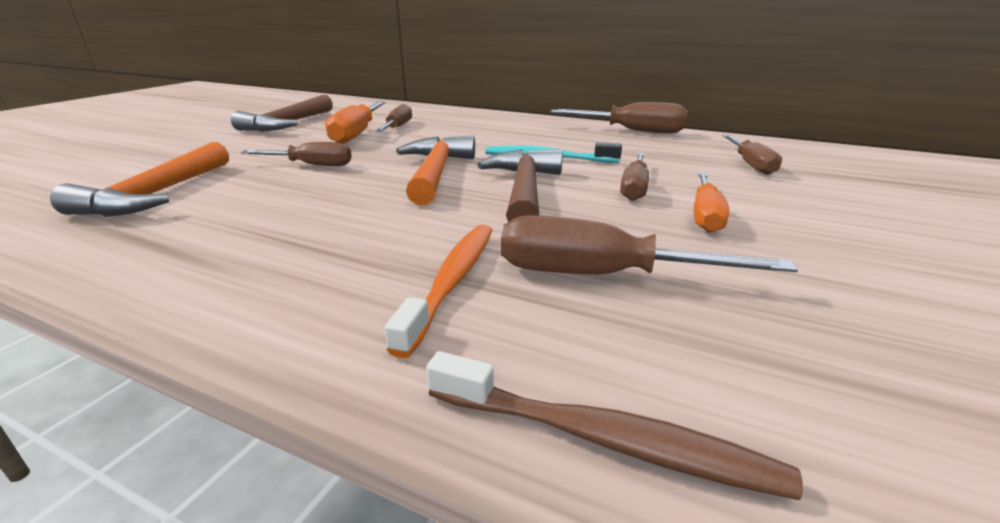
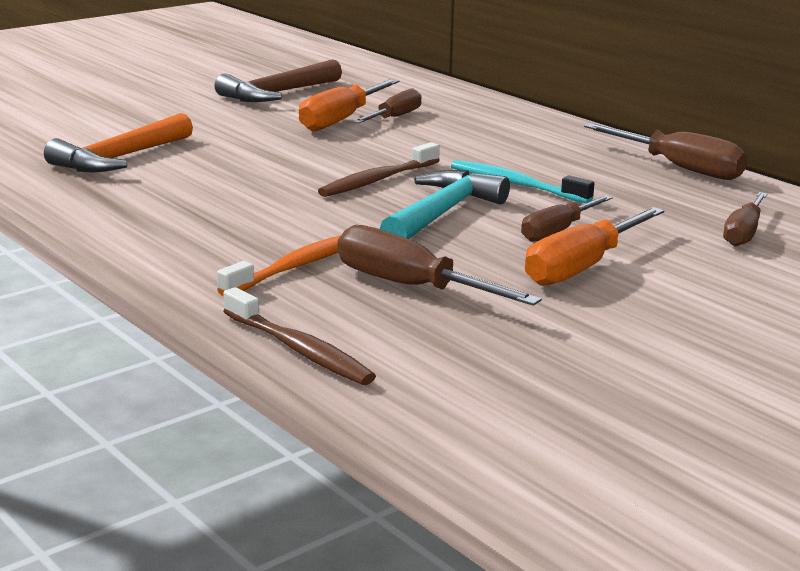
camera: 25 degrees right, 5 degrees down
brown screwdriver [241,142,352,166] -> none
orange hammer [396,135,475,205] -> brown toothbrush [318,142,440,197]
brown hammer [478,149,562,222] -> turquoise hammer [380,170,510,239]
orange screwdriver [694,172,729,233] -> orange screwdriver [525,207,665,286], size x1.51

